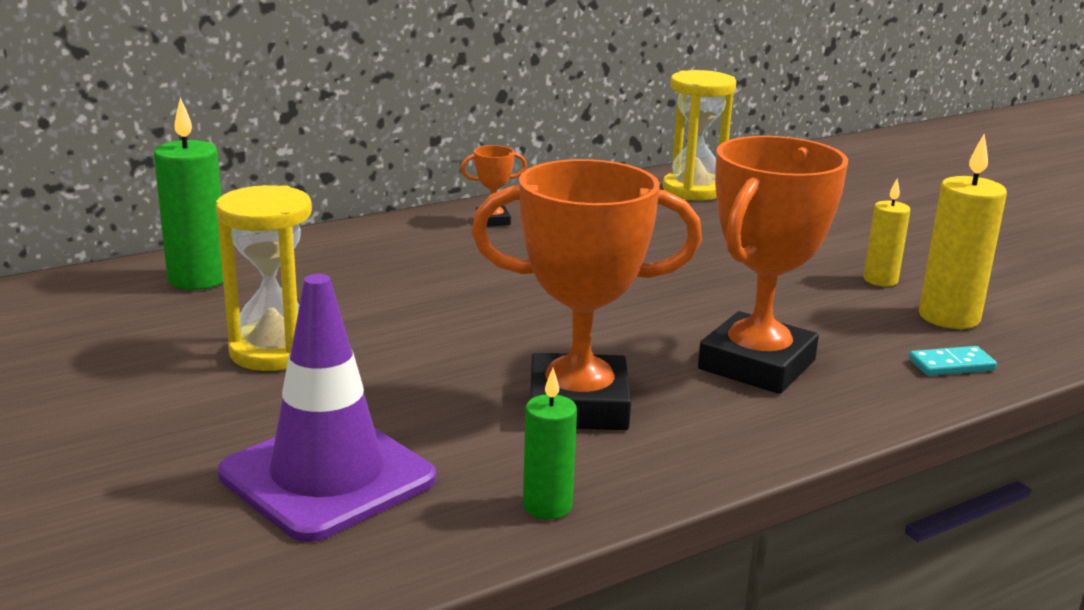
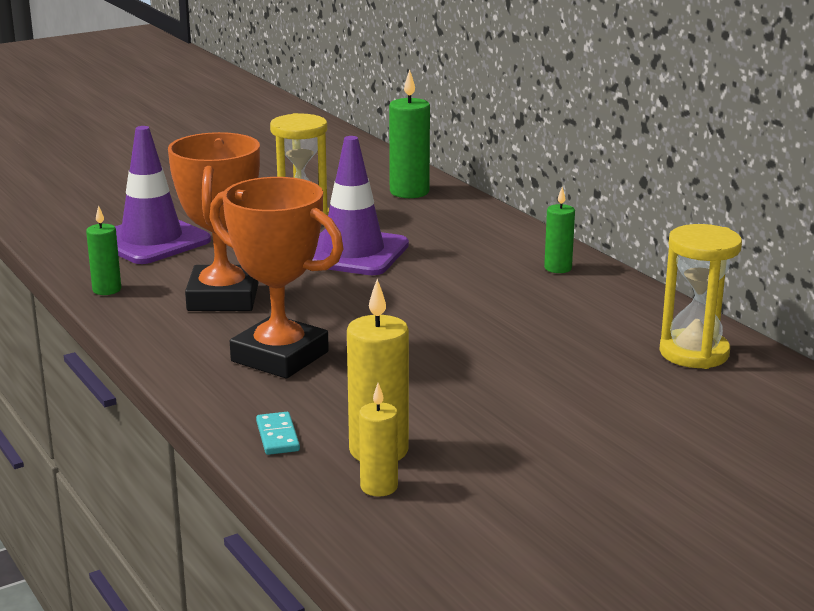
camera: 90 degrees right, 0 degrees up
orange trophy [461,145,527,227] -> green candle [544,187,575,273]
yellow candle [864,179,910,287] -> yellow candle moved to [359,383,398,497]
none -> purple traffic cone [313,136,409,275]

